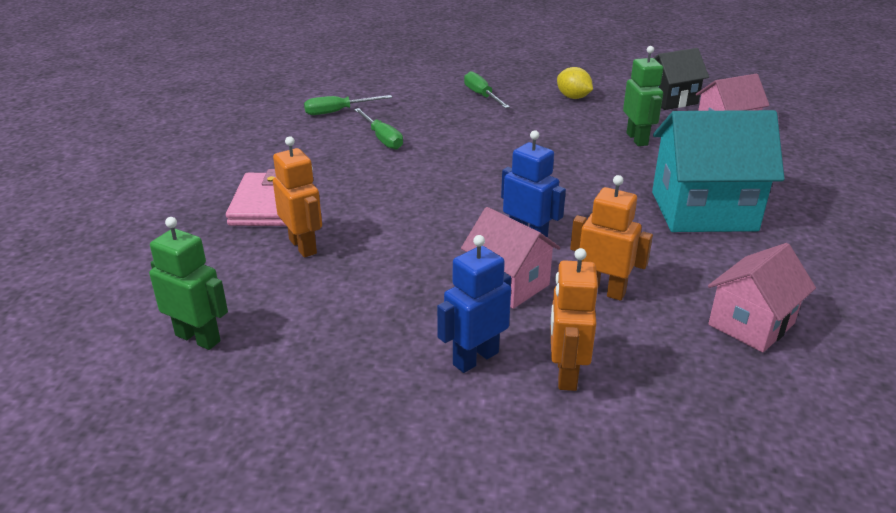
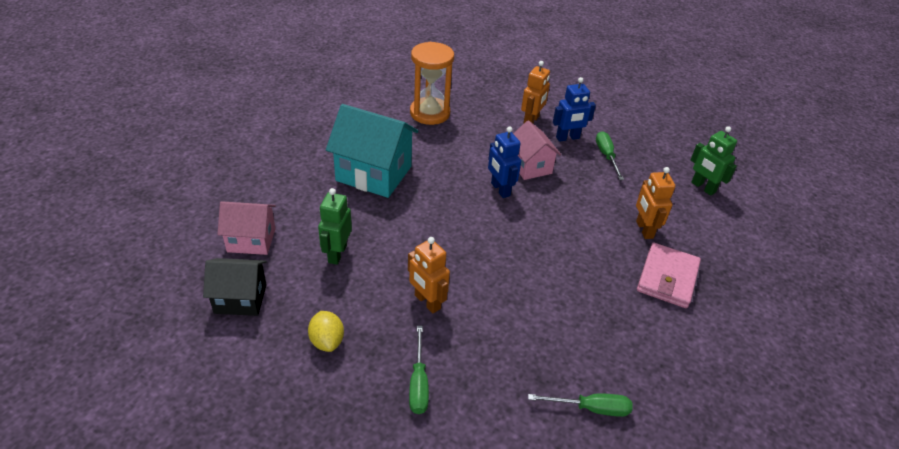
camera: 160 degrees left, 10 degrees up
green screwdriver [354,108,403,150] -> green screwdriver moved to [596,131,624,180]
orange robot [570,175,653,301] -> orange robot moved to [408,237,450,313]
pink house [708,243,816,352] -> orange hourglass [410,42,454,125]

